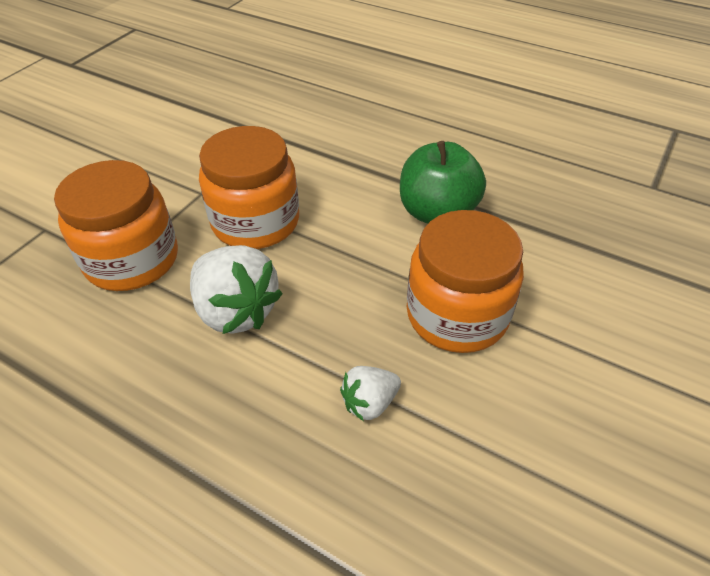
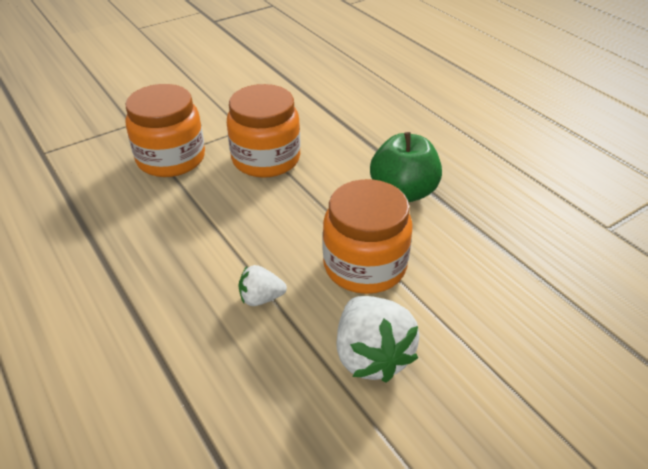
camera: 25 degrees right, 5 degrees down
white strawberry [190,245,282,334] -> white strawberry moved to [336,296,420,383]

